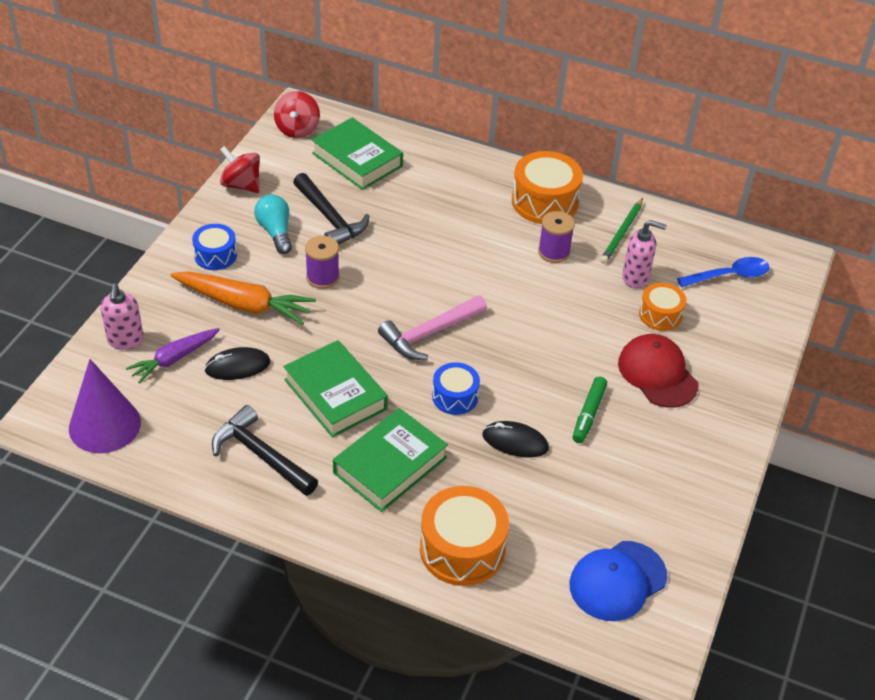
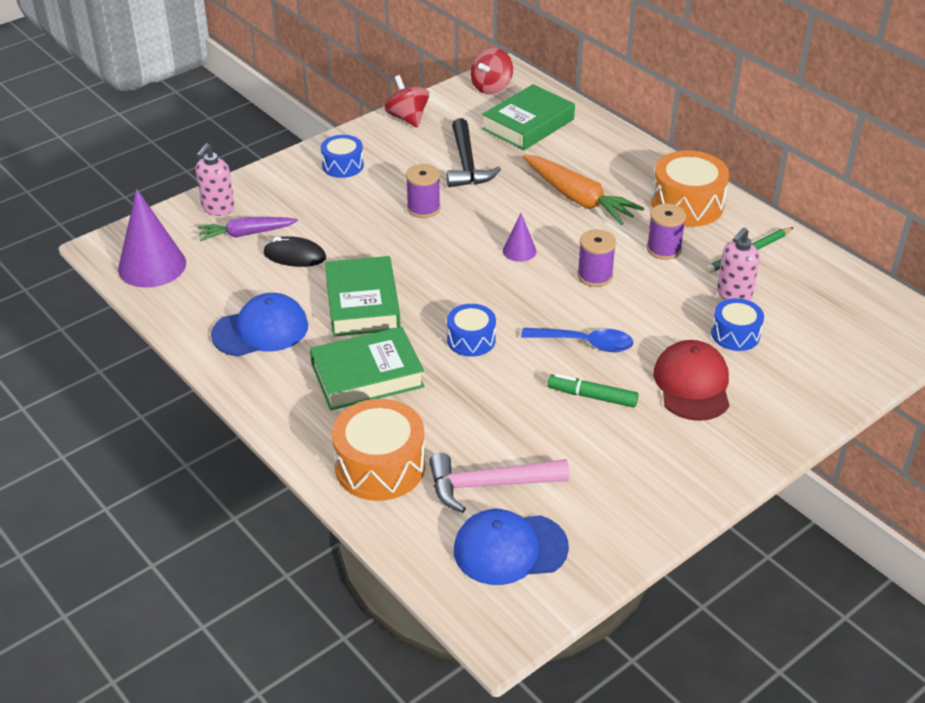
camera: 30 degrees right, 5 degrees down
orange carrot [170,271,316,325] -> orange carrot moved to [523,155,644,225]
black hammer [212,405,318,496] -> blue cap [211,293,308,357]
turquoise light bulb [254,195,292,254] -> none
green book [312,117,403,190] -> green book turned 60 degrees clockwise [482,84,575,150]
pink hammer [378,295,487,360] -> pink hammer moved to [429,453,569,513]
black mouse [482,421,549,458] -> none
green marker [572,376,607,443] -> green marker turned 60 degrees clockwise [547,374,639,408]
pink soap dispenser [622,220,667,288] -> pink soap dispenser turned 90 degrees clockwise [717,227,760,301]
orange drum [639,283,687,331] -> blue drum [711,298,764,351]
blue spoon [677,257,770,287] -> blue spoon moved to [521,328,633,352]
none -> purple cone [503,213,537,262]
none -> purple spool [577,230,616,287]

